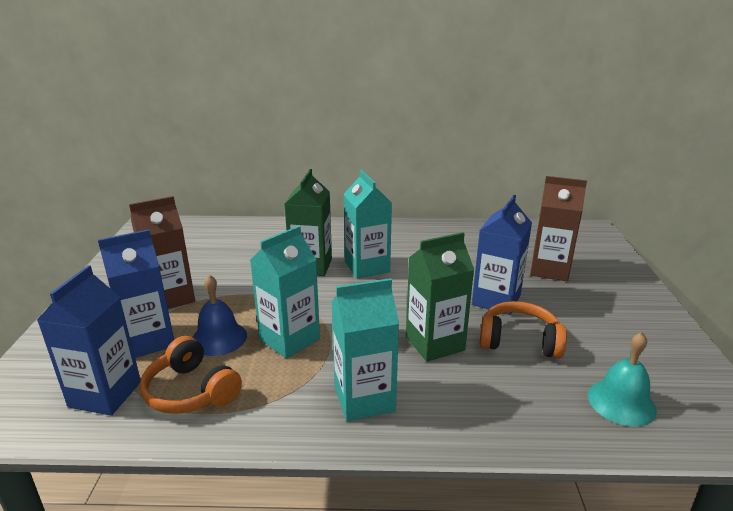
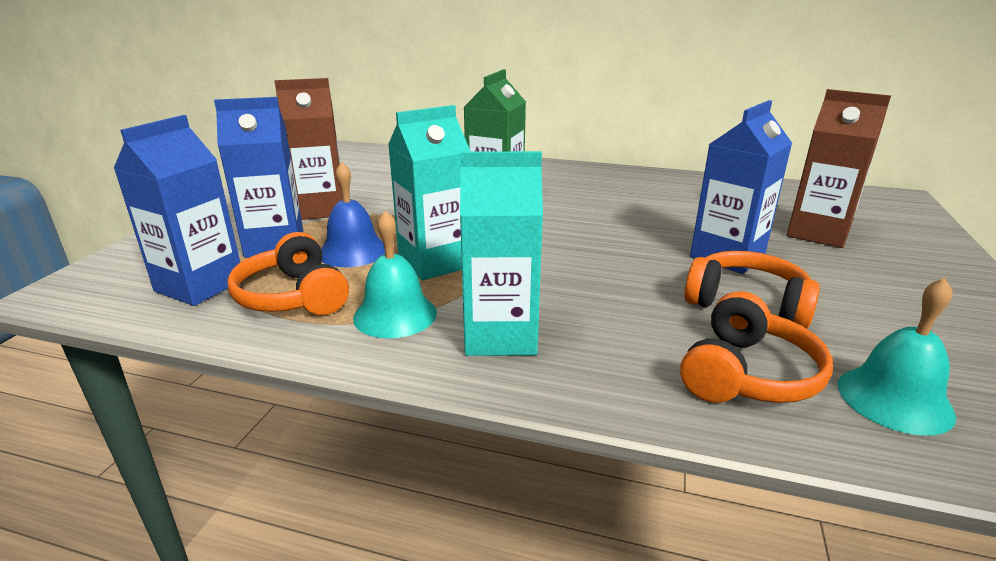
camera: 15 degrees right, 0 degrees up
turquoise carton [343,170,392,279] -> none
green carton [406,232,474,362] -> none
none -> turquoise bell [353,211,437,338]
none -> orange headphones [680,291,833,403]

